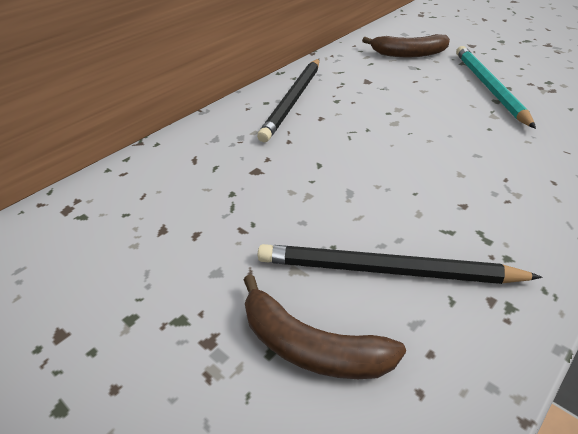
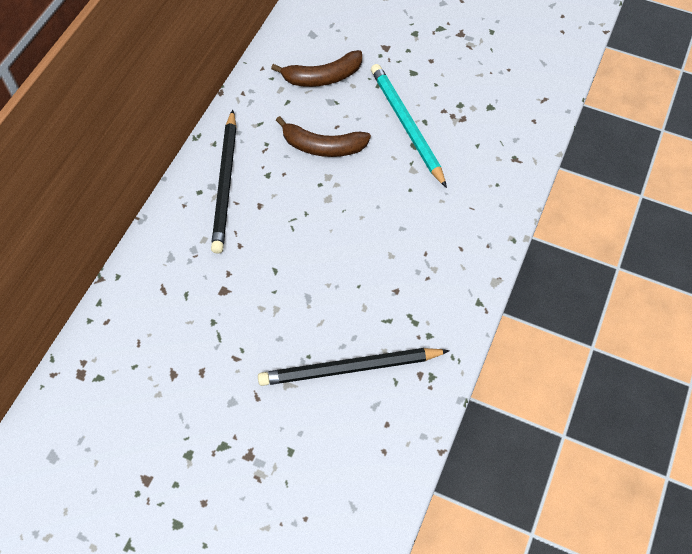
camera: 20 degrees left, 20 degrees up
brown banana [244,274,406,379] -> brown banana moved to [276,116,371,157]

